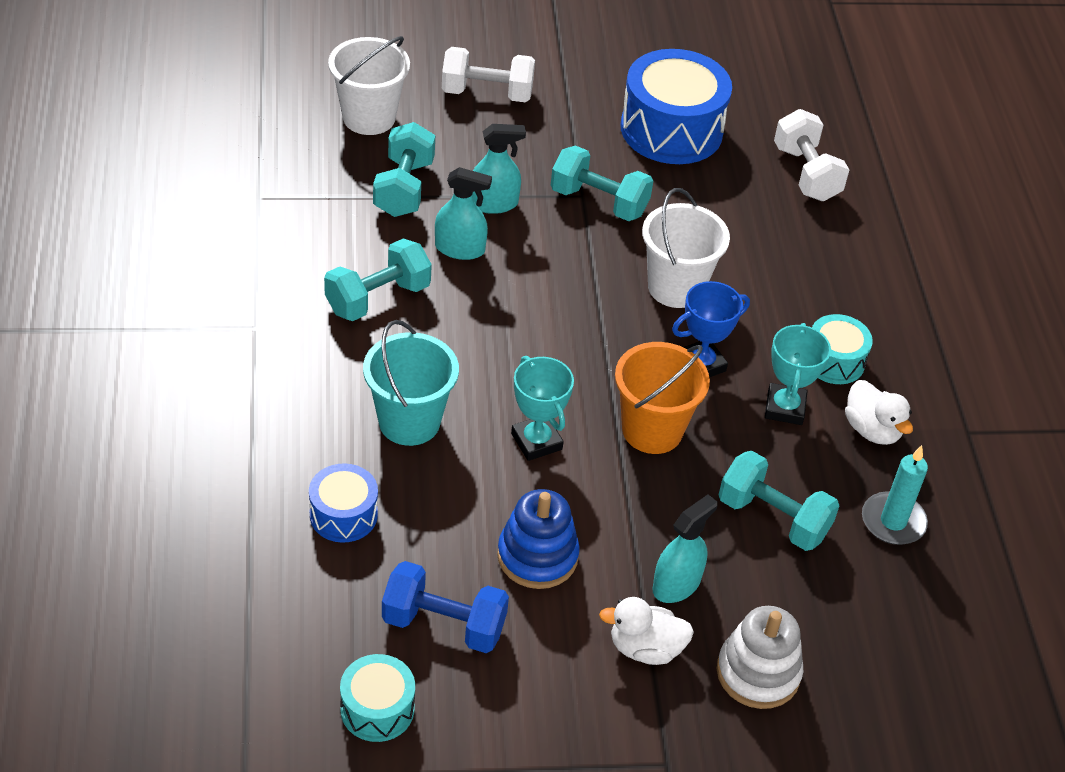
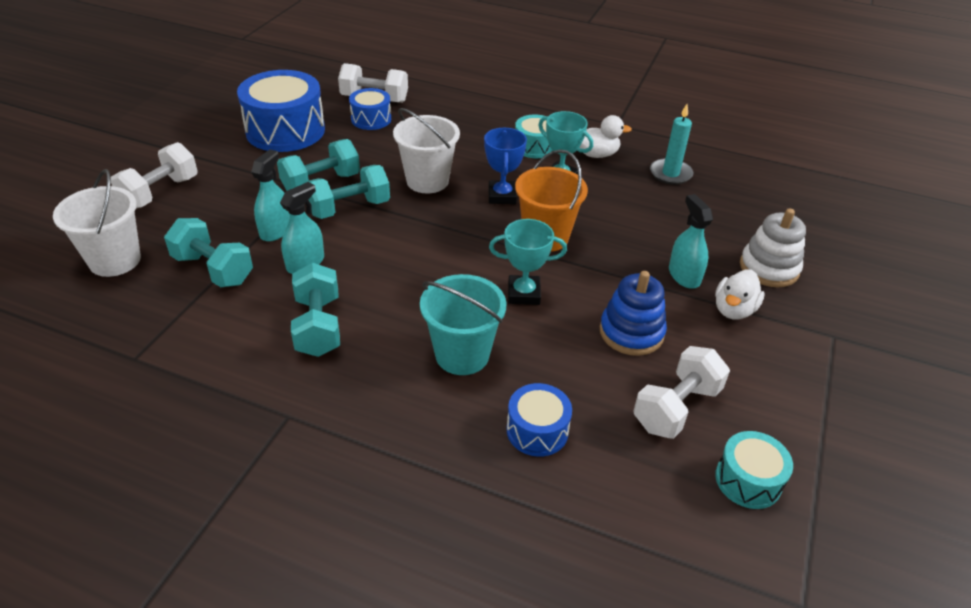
camera: 60 degrees left, 5 degrees down
blue dumbbell [382,561,509,653] -> white dumbbell [634,346,730,439]
turquoise dumbbell [719,451,839,551] -> turquoise dumbbell moved to [307,165,390,219]
none -> blue drum [349,88,391,130]

